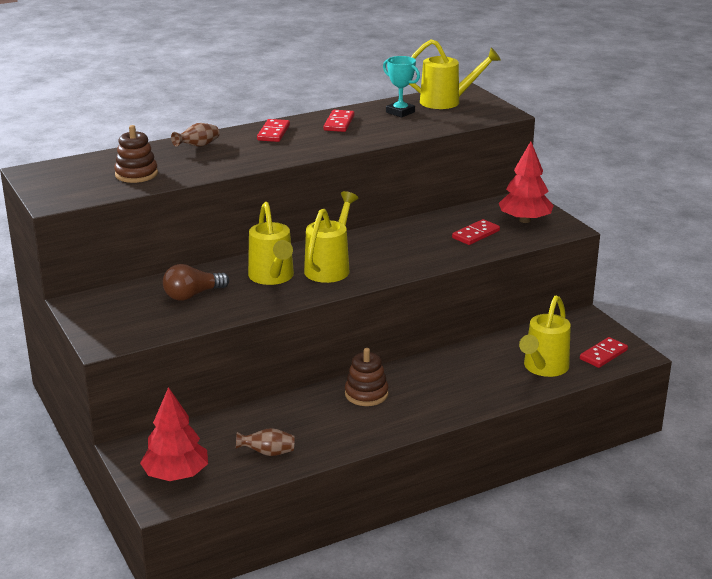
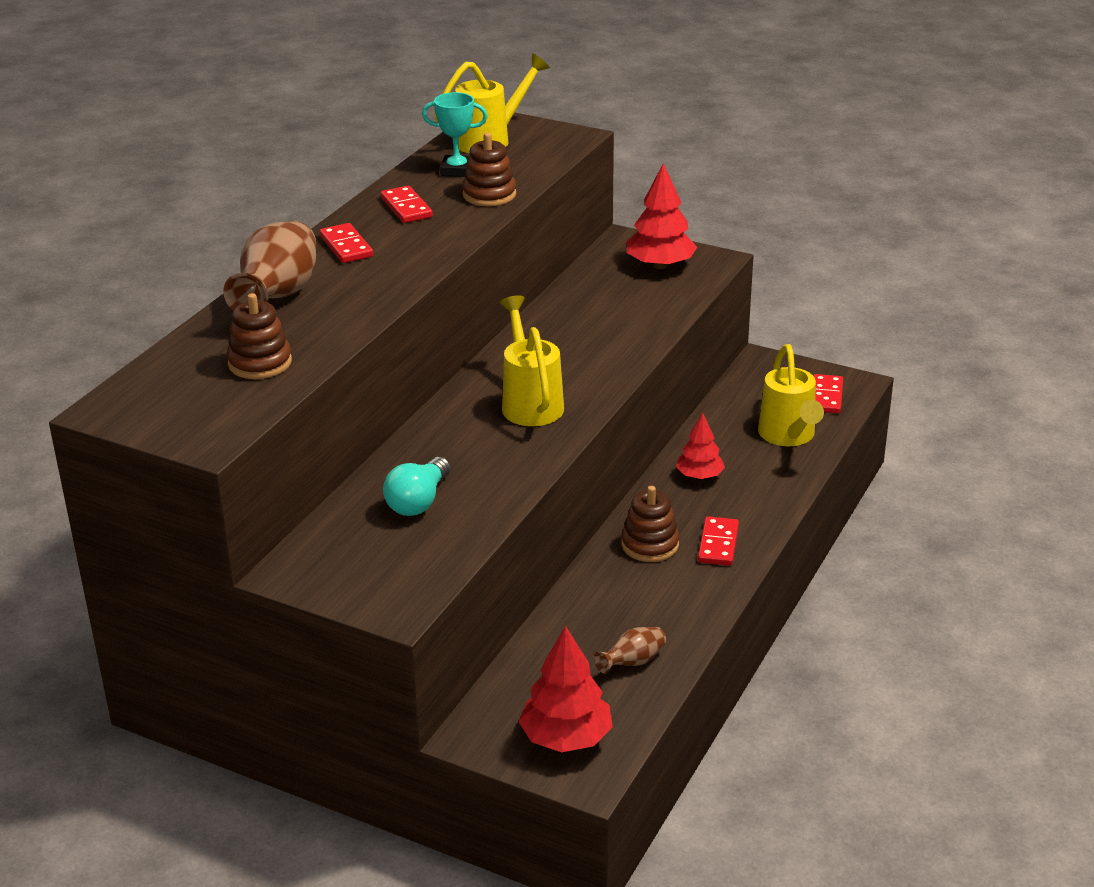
camera: 35 degrees left, 5 degrees up
brown light bulb [163,264,229,301] -> turquoise light bulb [383,457,451,516]
brown vase [171,123,219,147] -> brown vase [223,221,316,310], size x2.07
yellow watering can [248,202,294,285] -> none
red domino [452,219,500,245] -> red domino moved to [698,516,739,566]
none -> brown stacking toy [462,133,516,206]
none -> red tree [676,413,725,479]

